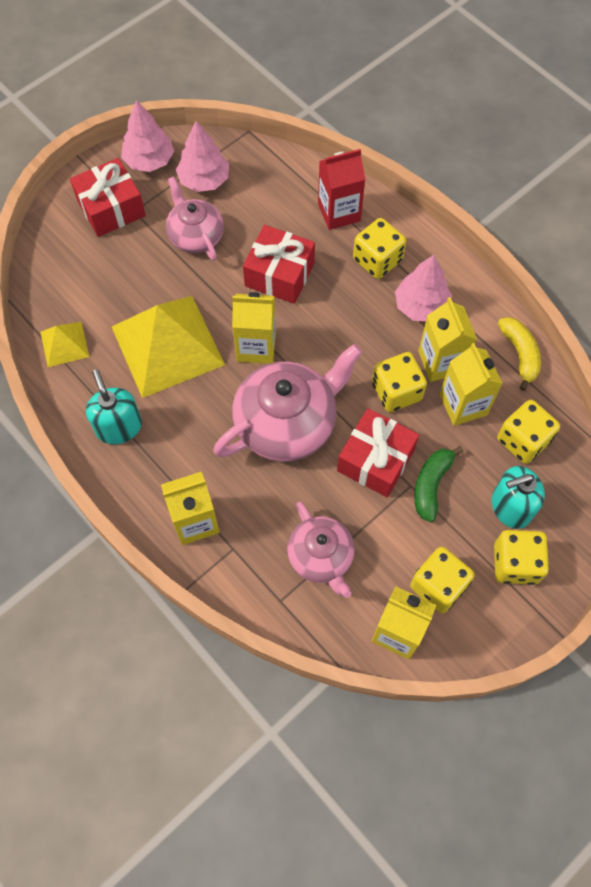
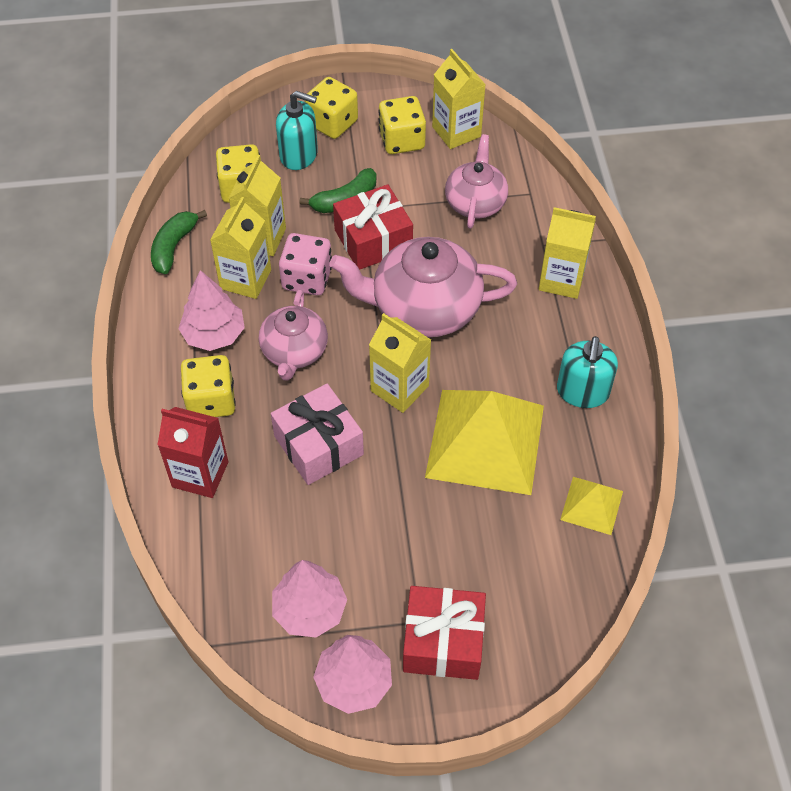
camera: 145 degrees left, 10 degrees down
pink teapot [166,176,224,261] -> pink teapot moved to [259,289,328,381]
red gift [243,225,315,304] -> pink gift [271,384,364,485]
yellow dice [372,352,427,412] -> pink dice [279,233,332,295]
yellow banana [498,317,541,391] -> green banana [151,210,207,274]

